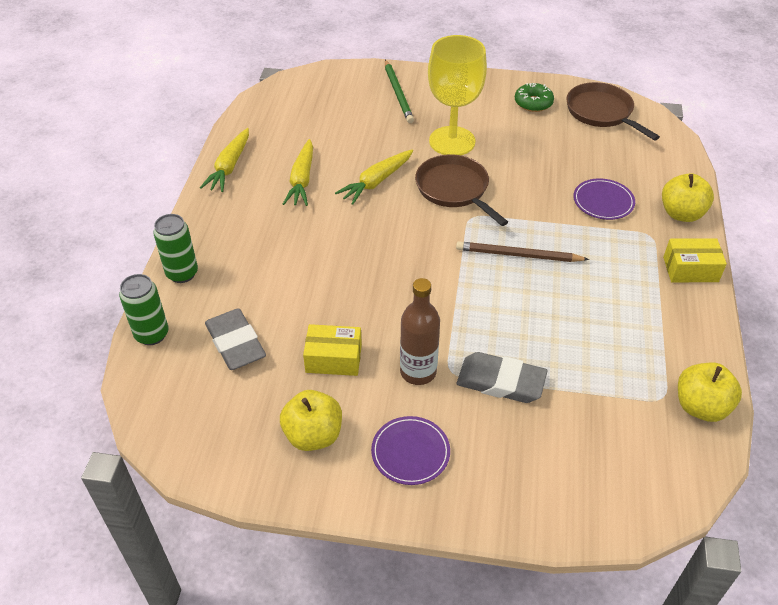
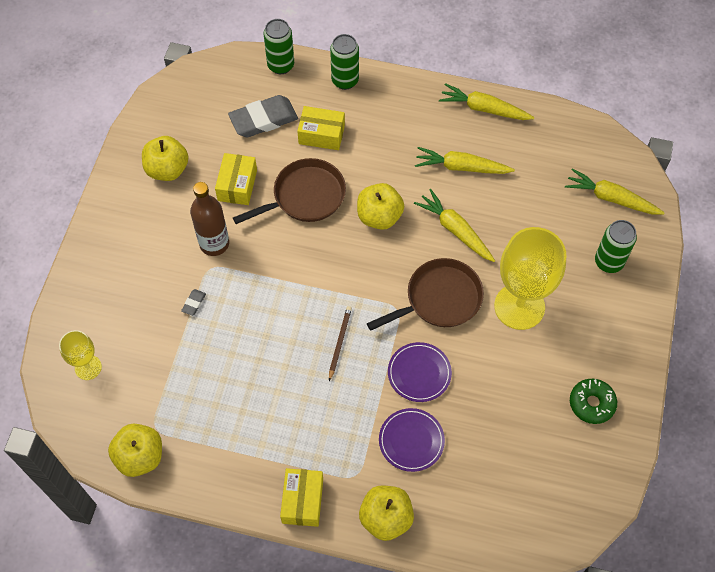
camera: 95 degrees right, 15 degrees up
purple plate [371,416,450,485] -> purple plate moved to [388,342,452,402]
green pencil [385,60,414,123] -> green can [595,220,637,273]
brown pencil [456,241,589,262] -> brown pencil [329,306,352,381], size x0.65
grey eraser [457,352,547,403] -> grey eraser [181,289,206,316], size x0.42
brown pan [566,82,660,141] -> brown pan moved to [233,158,346,224]
none -> yellow goblet [59,330,102,380]
none -> yellow box [297,106,345,150]
none -> yellow apple [357,183,404,230]
none -> yellow carrot [565,168,665,214]

